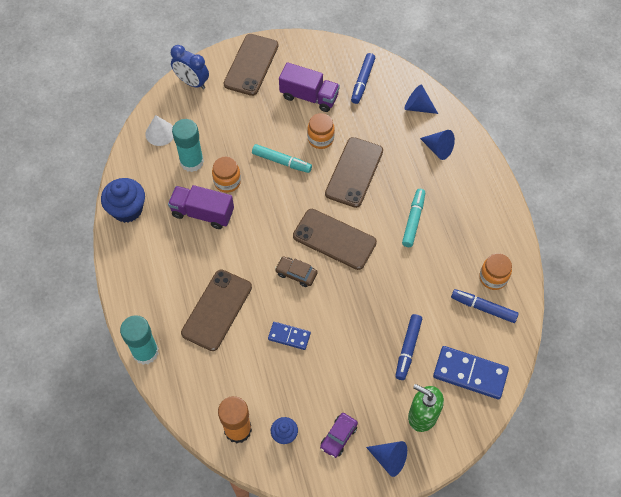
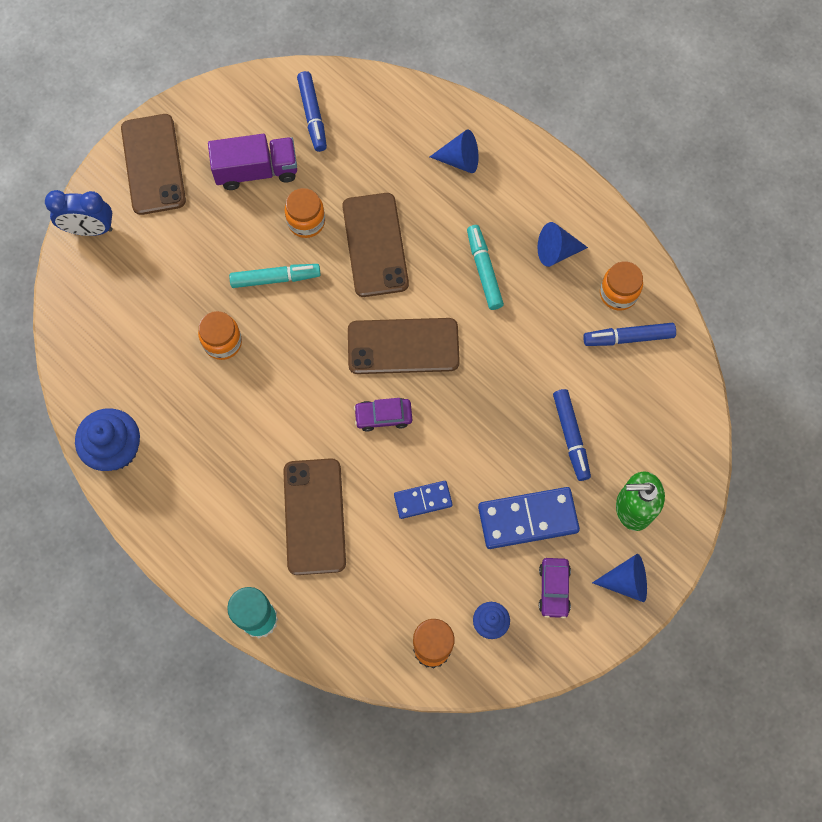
camera: 30 degrees left, 10 degrees up
white cone [145,115,174,146] -> none
purple truck [168,185,234,229] -> none
turquoise glue stick [172,119,204,172] -> none
brown car [275,256,318,287] -> purple car [354,398,412,432]
blue cone [404,84,438,114] -> blue cone moved to [538,222,588,267]
blue domino [433,346,509,399] -> blue domino moved to [478,487,580,549]

